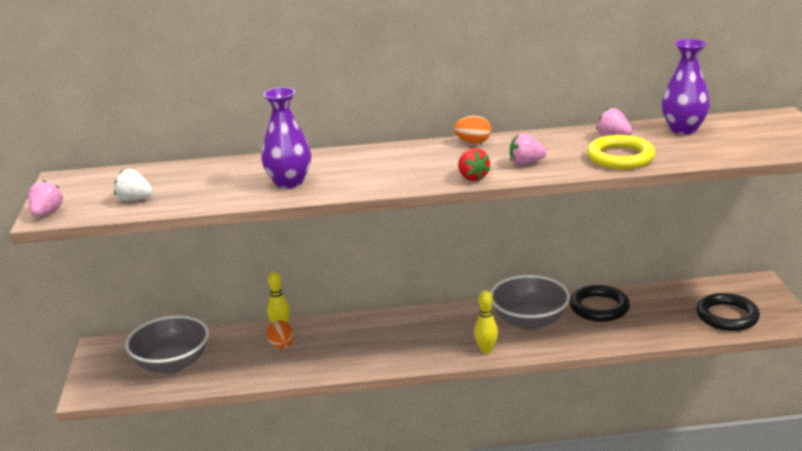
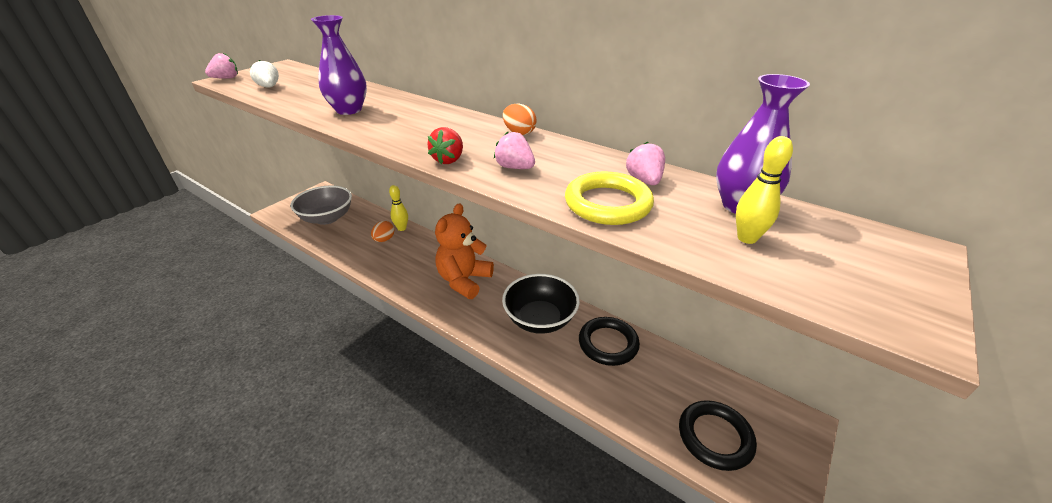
camera: 40 degrees right, 10 degrees up
yellow bowling pin [474,290,498,354] -> yellow bowling pin moved to [736,136,793,244]
grey bowl [490,275,570,330] -> black bowl [502,274,580,334]
none -> orange teddy bear [435,203,494,299]

